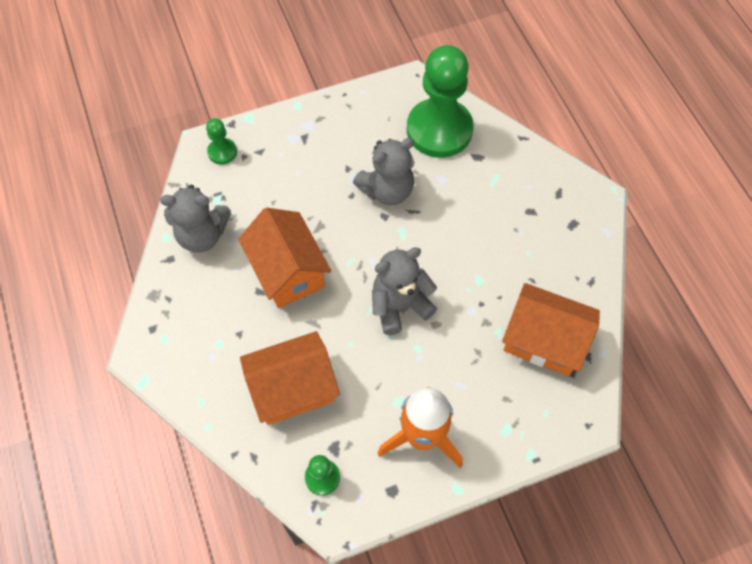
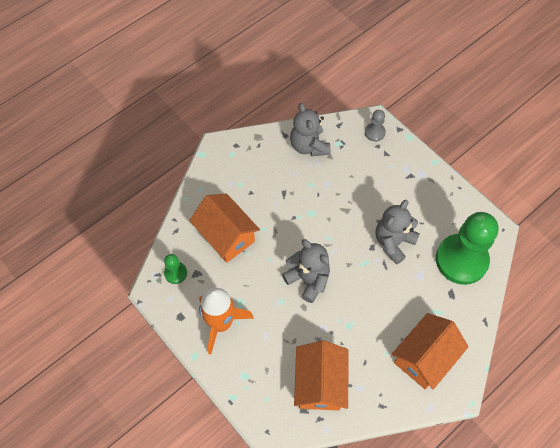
camera: 70 degrees right, 0 degrees up
green pawn [206,118,237,164] -> grey pawn [365,110,386,141]
orange house [238,208,331,308] -> orange house moved to [392,313,469,390]
grey teddy bear [353,138,415,205] -> grey teddy bear turned 90 degrees clockwise [376,200,420,265]

